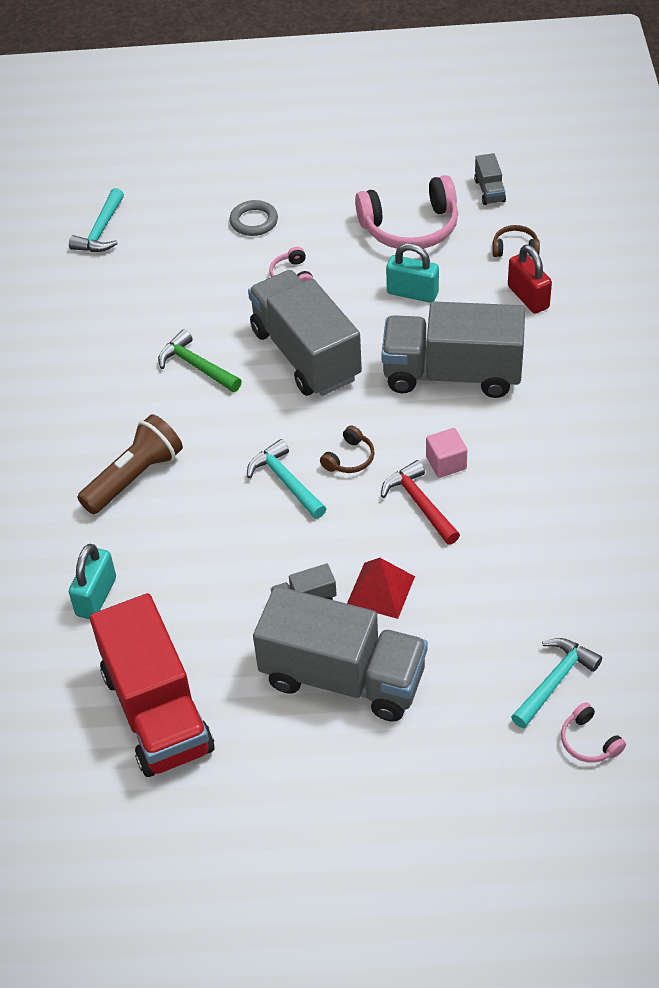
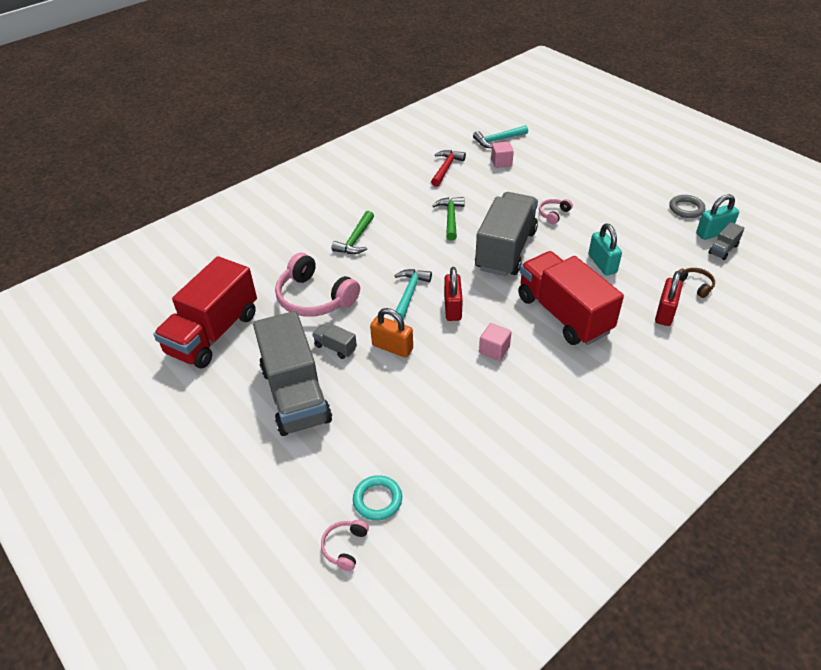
camera: 50 degrees right, 5 degrees down
turquoise padlock [69,544,116,619] -> turquoise padlock moved to [696,194,739,240]
brown flashlight [77,414,183,514] -> green hammer [331,211,374,254]
grey ring [229,200,278,236] -> grey ring moved to [669,195,705,218]
brown headphones [320,425,374,473] -> red padlock [444,267,463,321]
red pyramid [347,558,415,619] -> none
pink headphones [355,175,458,249] -> pink headphones moved to [275,253,360,317]
grey truck [381,302,525,398] -> red truck [518,251,624,345]
red hammer [381,460,460,545] -> red hammer moved to [431,150,466,187]
turquoise hammer [511,638,602,728] -> turquoise ring [353,475,402,521]
none -> orange padlock [370,308,413,358]
none -> pink cube [491,142,514,168]

